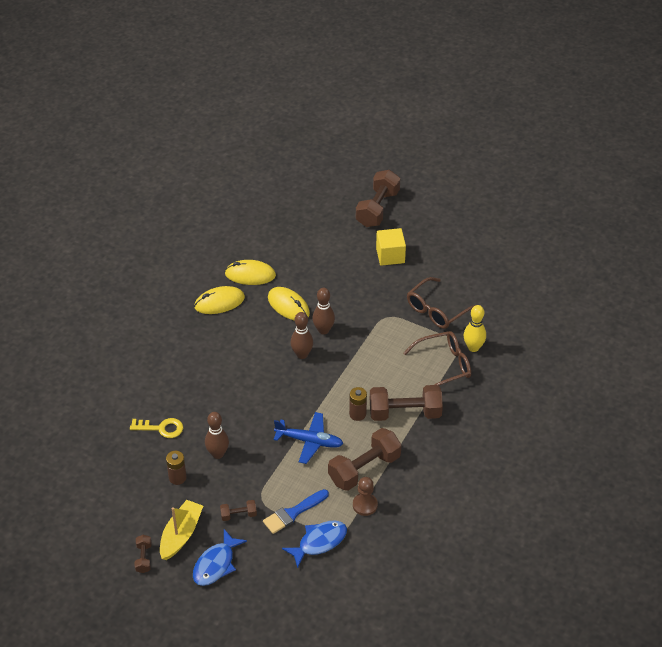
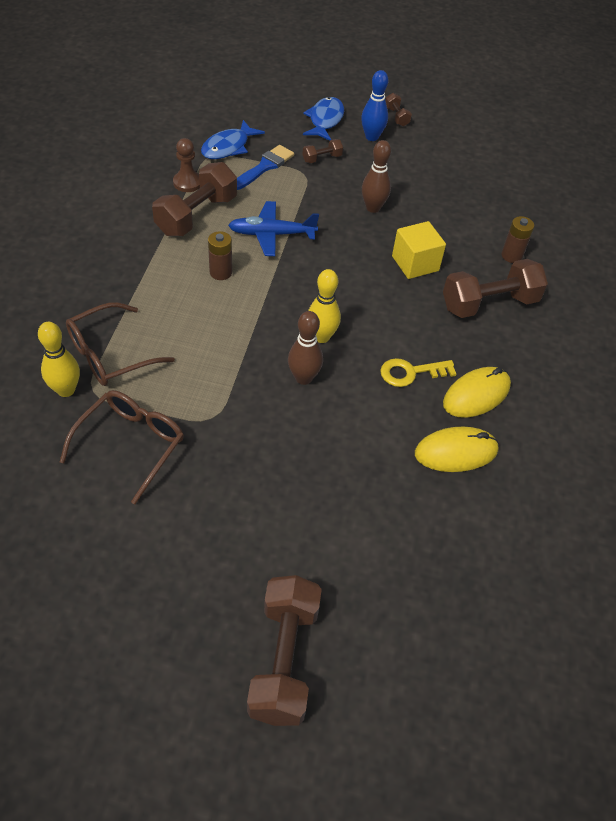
camera: 160 degrees right, 5 degrees up
yellow key [130,418,183,438] -> yellow key moved to [380,358,456,387]
yellow boat [160,500,203,560] -> blue bowling pin [361,70,388,141]
brown battery [166,451,187,485] -> brown battery moved to [501,216,534,263]
yellow mouse [268,287,310,321] -> none
brown bowling pin [290,312,313,359] -> yellow bowling pin [308,269,341,343]
brown dumbbell [370,385,443,421] -> brown dumbbell moved to [443,259,548,318]
yellow cube [376,228,406,266] -> yellow cube moved to [392,221,446,279]

